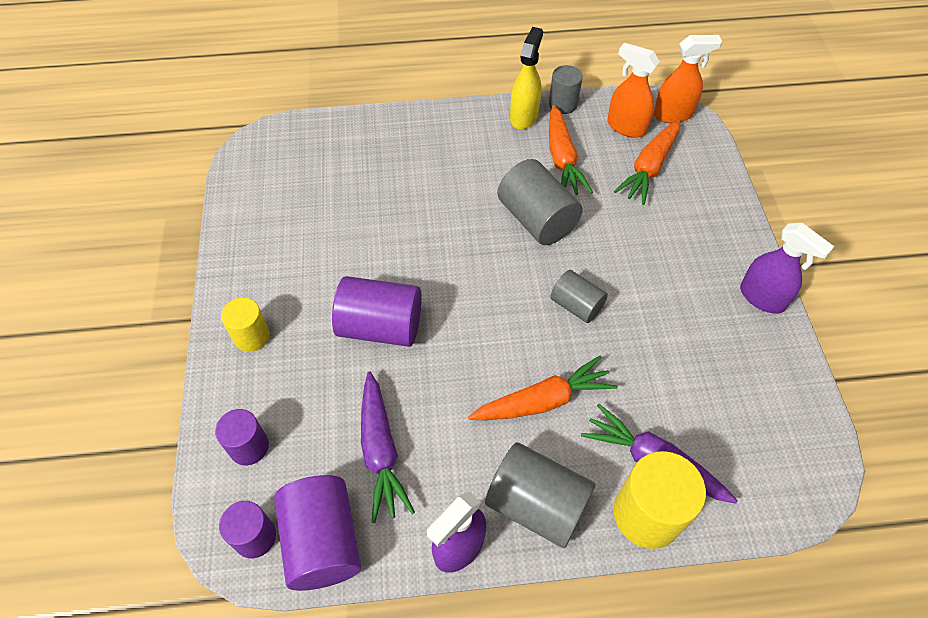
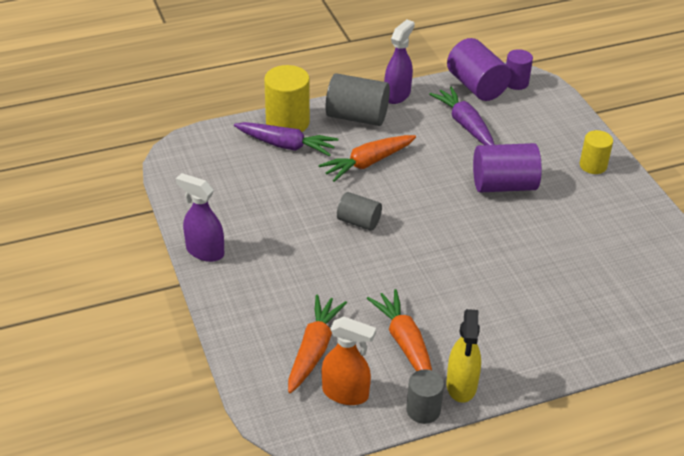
camera: 165 degrees right, 15 degrees down
purple cylinder [215,409,269,465] -> none
grey cylinder [497,159,583,245] -> none
orange spray bottle [653,35,722,123] -> none

